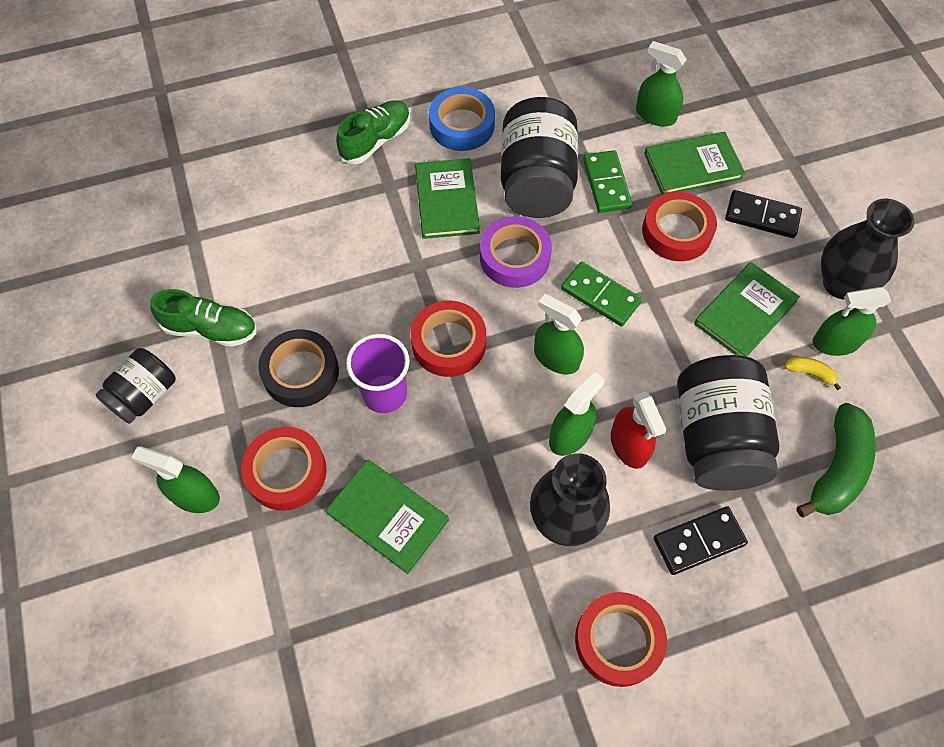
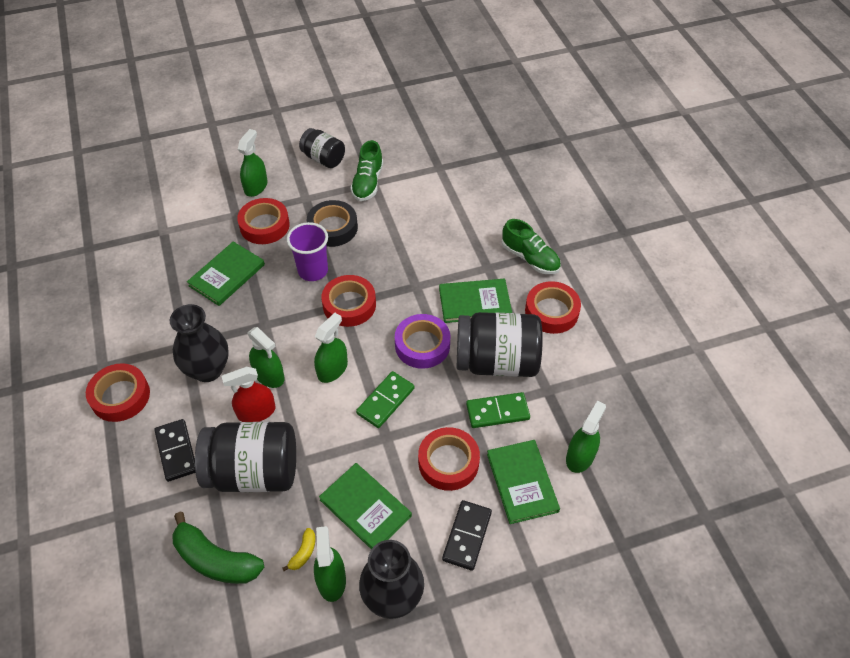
camera: 90 degrees right, 10 degrees down
blue tape [429,87,495,151] -> red tape [525,281,581,334]

